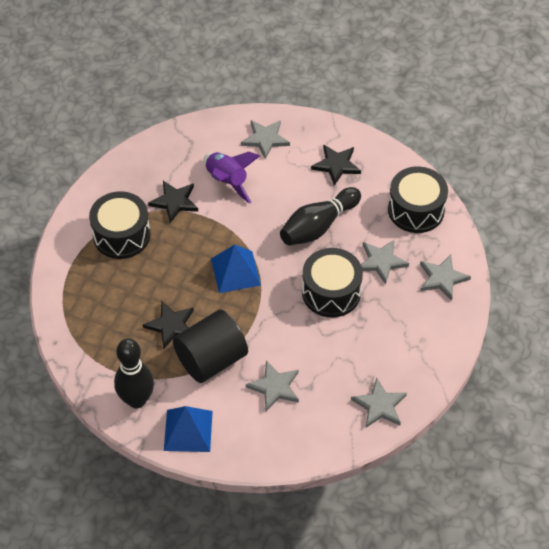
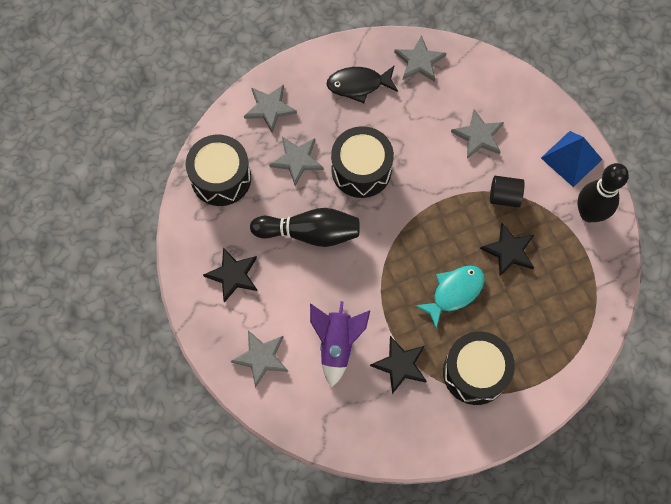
camera: 135 degrees left, 15 degrees up
black cylinder [173,310,248,383] -> black cylinder [490,176,525,207], size x0.53
blue pyramid [211,245,261,293] -> none
none -> black fish [326,65,398,103]
none -> turquoise fish [415,266,485,329]

